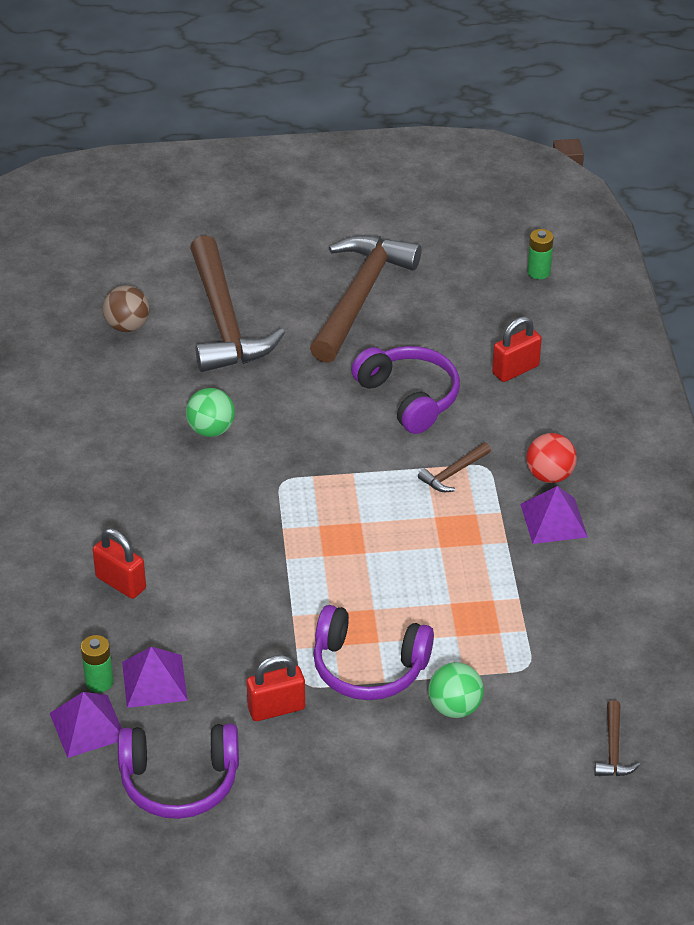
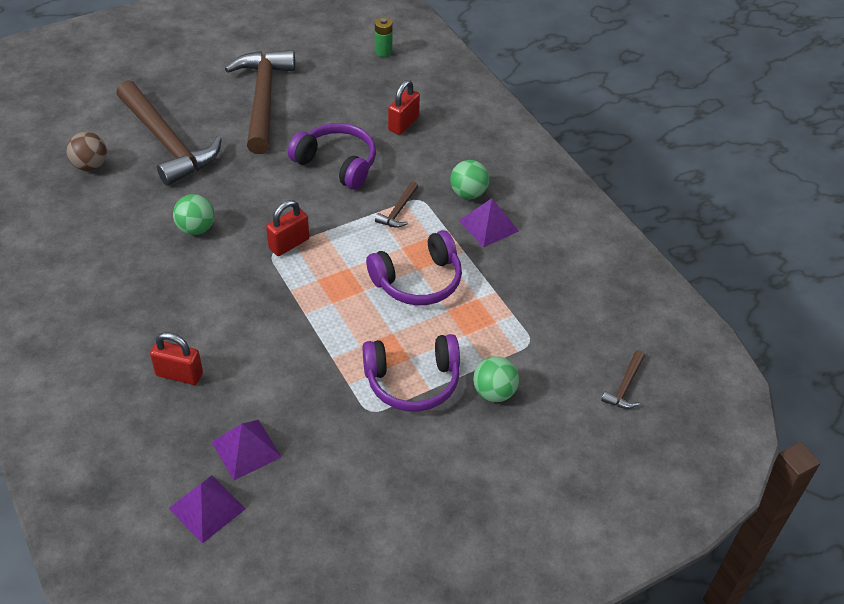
camera: 25 degrees left, 5 degrees up
green battery [81,635,114,692] -> none
purple headphones [118,724,239,819] -> purple headphones moved to [366,230,462,305]
red padlock [246,655,305,721] -> red padlock moved to [266,200,309,256]
red ball [526,433,577,483] -> green ball [450,160,489,199]
brown hammer [594,700,640,776] -> brown hammer turned 45 degrees clockwise [601,350,645,409]

